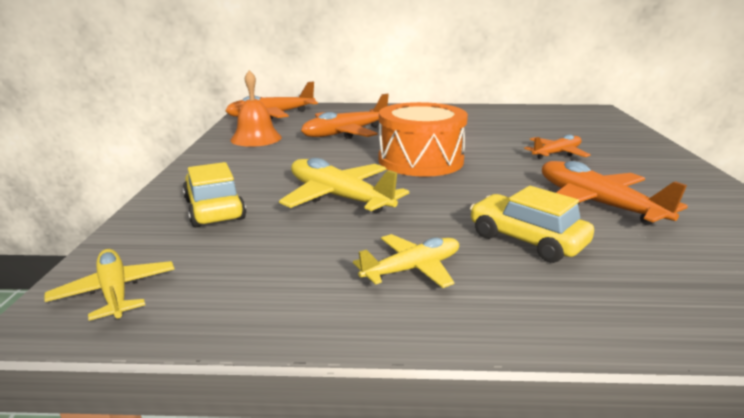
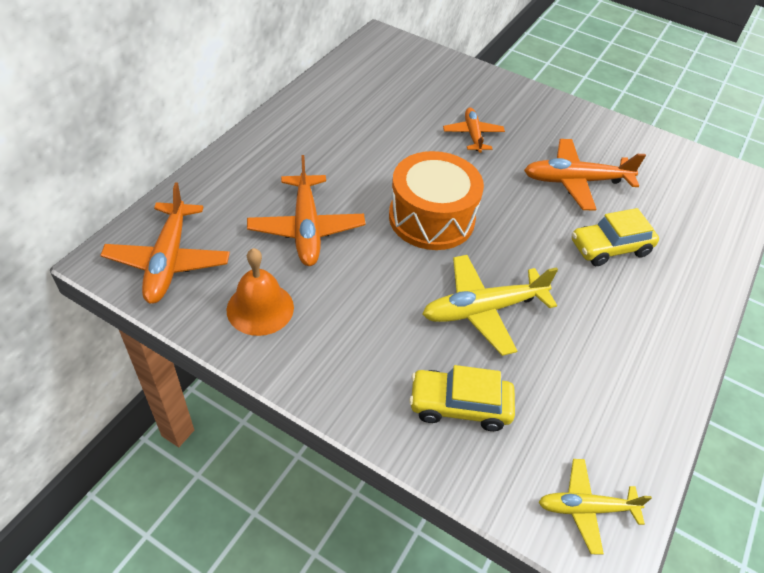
camera: 65 degrees left, 25 degrees up
yellow plane [353,234,459,288] -> none

